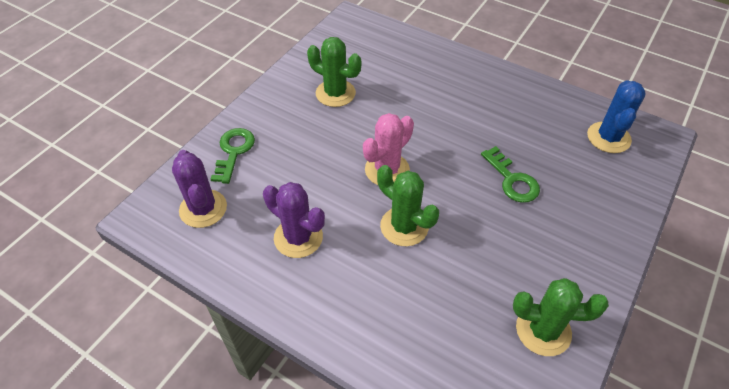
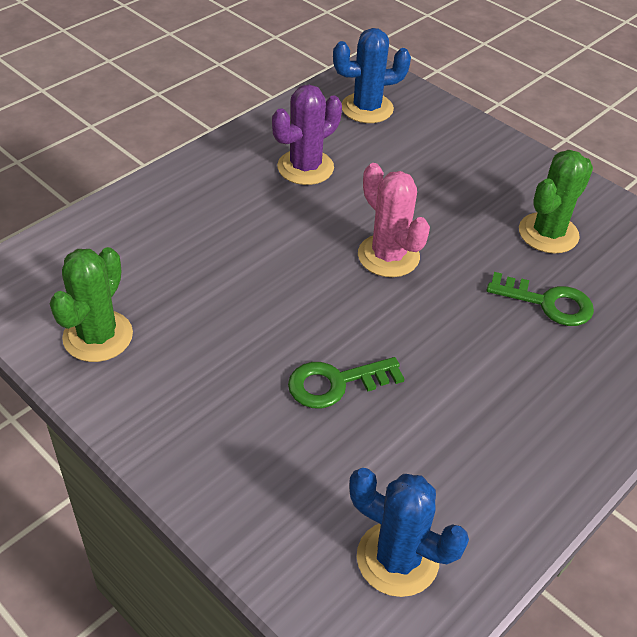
camera: 100 degrees right, 5 degrees down
purple cactus [172,150,227,228] -> blue cactus [333,28,411,123]
green key [211,128,255,184] -> green key moved to [487,272,594,326]
green cactus [377,165,439,246] -> none

